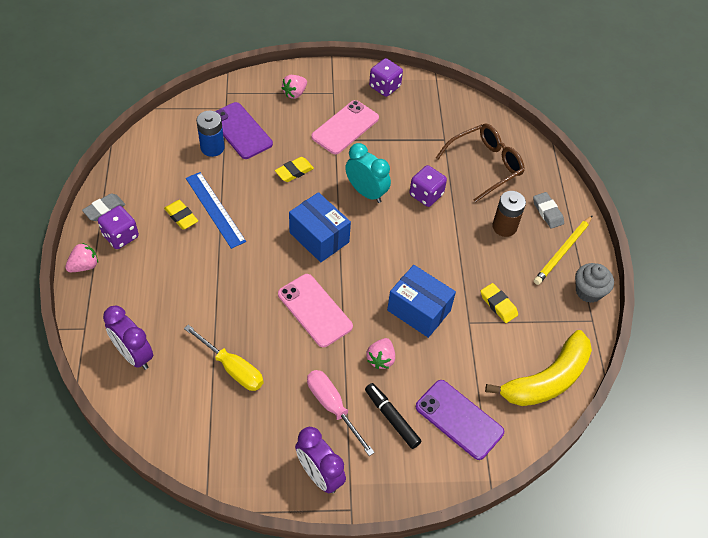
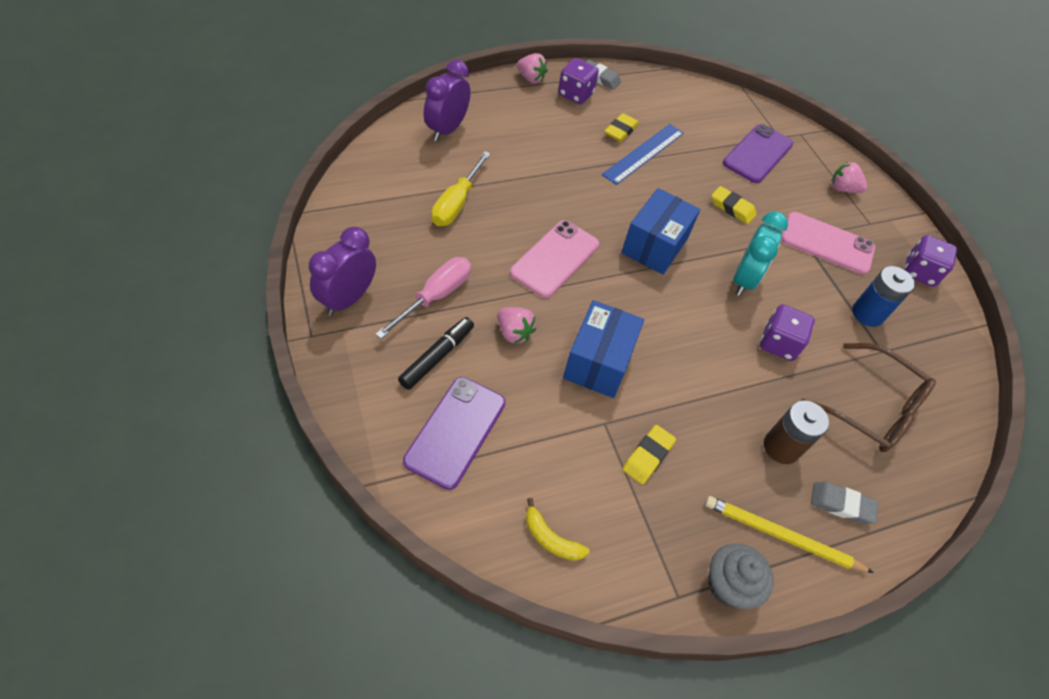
camera: 70 degrees right, 0 degrees up
blue battery [196,111,225,157] -> blue battery moved to [852,266,915,327]
pink strawberry [367,338,395,369] -> pink strawberry turned 135 degrees counterclockwise [497,307,536,344]
yellow banana [485,330,592,406] -> yellow banana [526,498,590,561], size x0.43
grey eraser [533,192,564,229] -> grey eraser turned 60 degrees clockwise [811,482,878,524]

